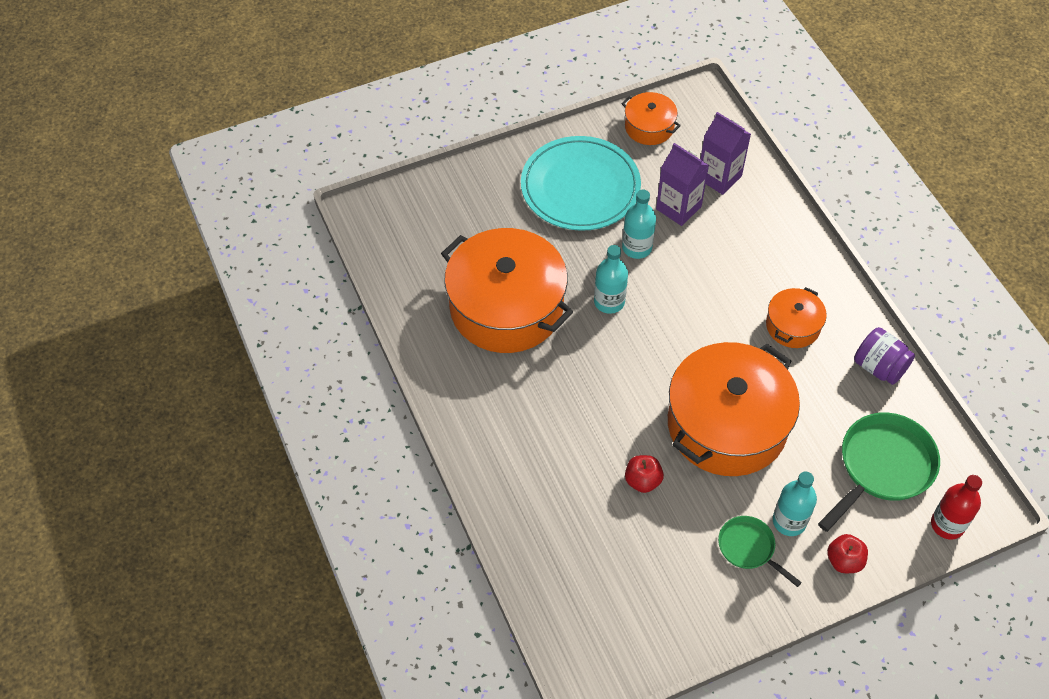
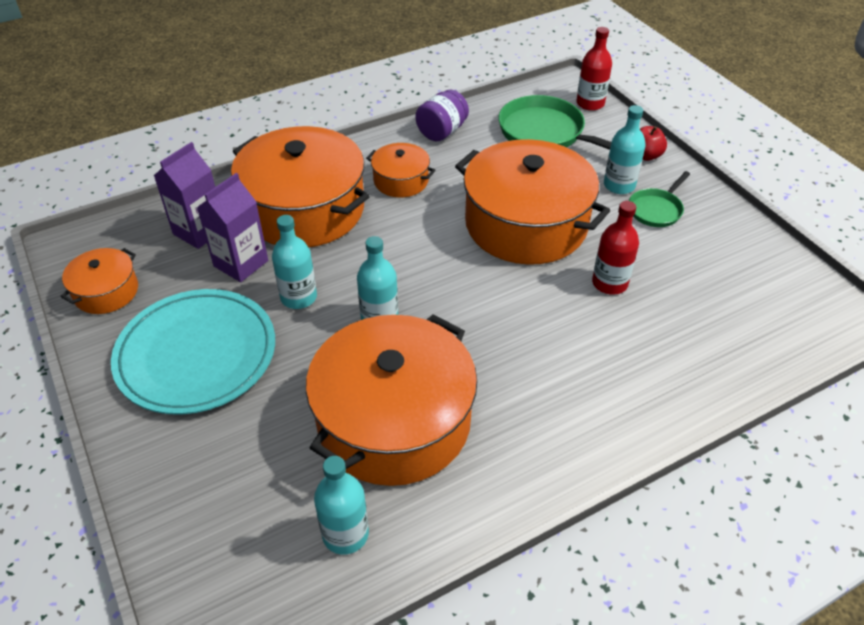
camera: 95 degrees left, 10 degrees down
red apple [625,455,664,493] -> red bottle [592,201,639,295]
none -> orange pot [231,126,370,247]
none -> turquoise bottle [314,456,369,555]

